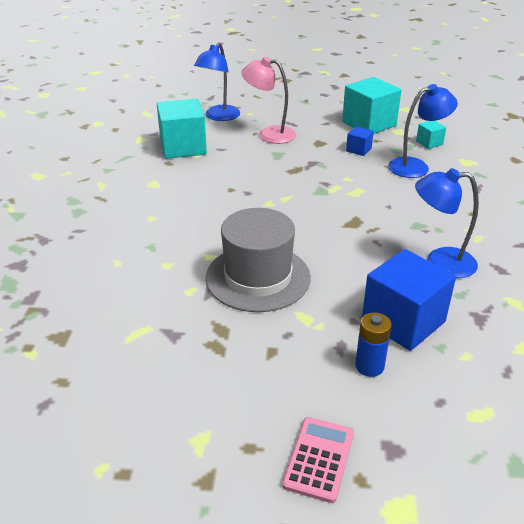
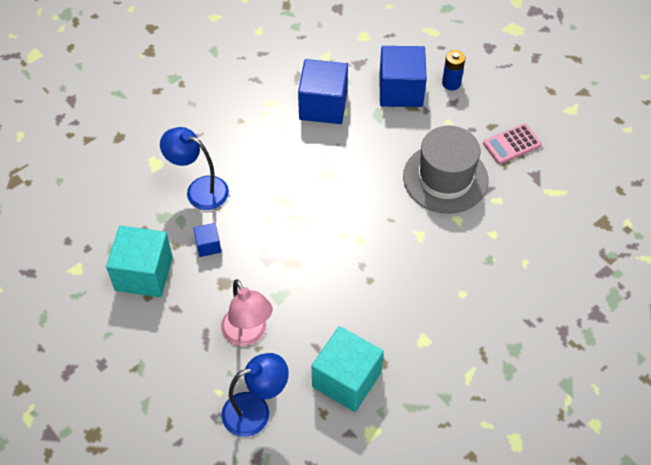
camera: 135 degrees left, 20 degrees up
pink calculator [282,417,354,503] -> pink calculator moved to [483,123,542,164]
blue lamp [415,168,479,278] -> blue cube [298,59,348,124]
turquoise cube [416,121,446,149] -> none

